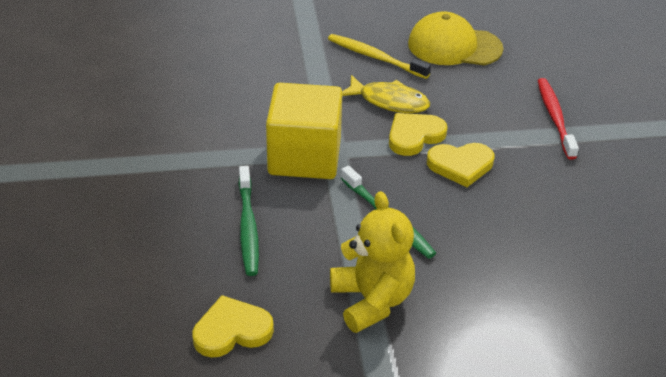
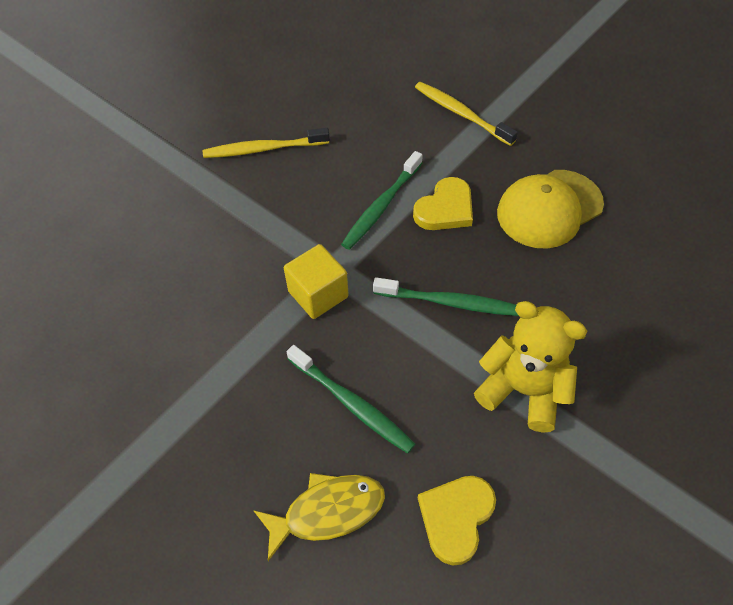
camera: 40 degrees left, 15 degrees up
yellow cube [266,83,343,179] -> yellow cube [284,244,349,319], size x0.61
yellow fish [342,75,430,113] -> yellow fish moved to [253,473,385,561]
yellow heart [389,113,448,156] -> green toothbrush [341,151,423,250]
yellow cap [408,11,503,65] -> yellow cap moved to [497,170,604,249]
red toothbrush [537,78,579,159] -> yellow toothbrush [415,82,518,146]

